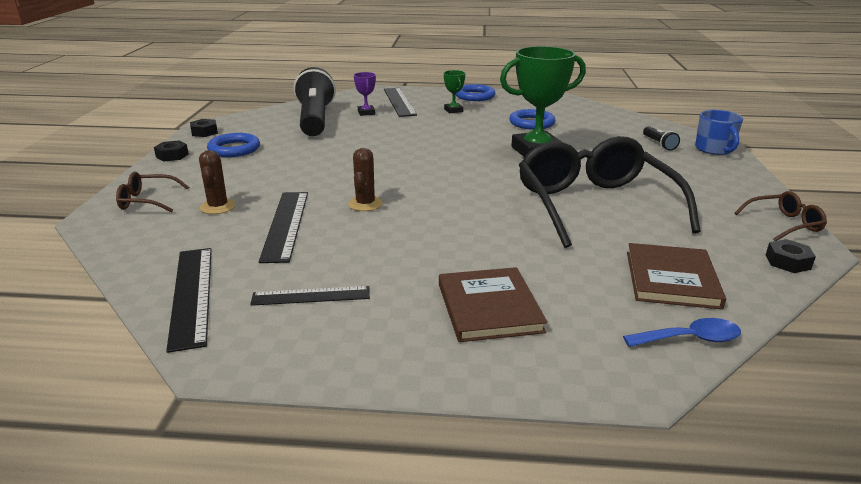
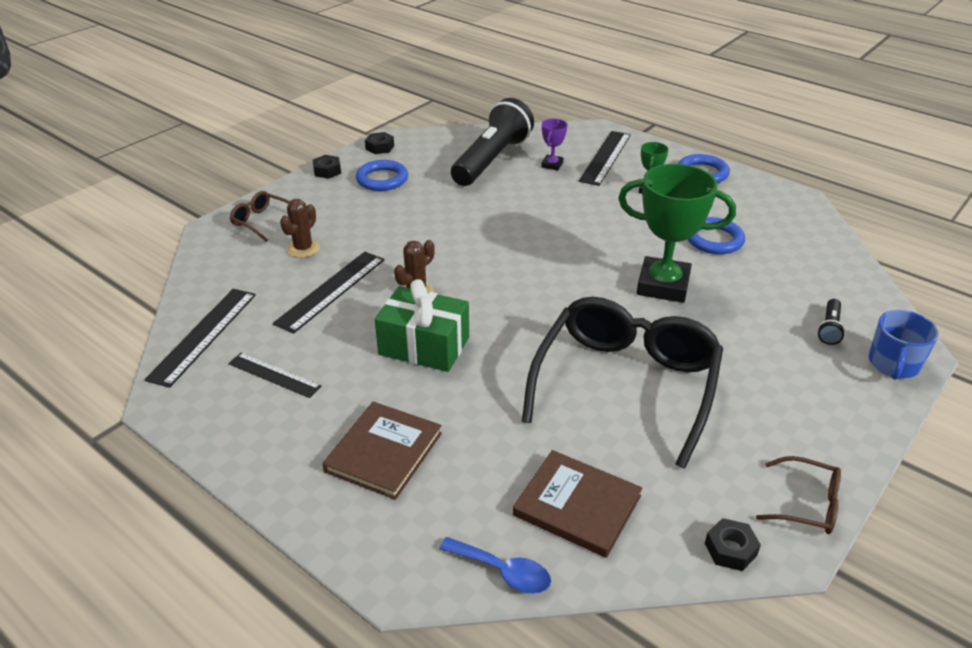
camera: 35 degrees right, 10 degrees up
brown book [627,243,726,309] -> brown book turned 75 degrees clockwise [513,450,642,558]
none -> green gift [375,279,469,372]

